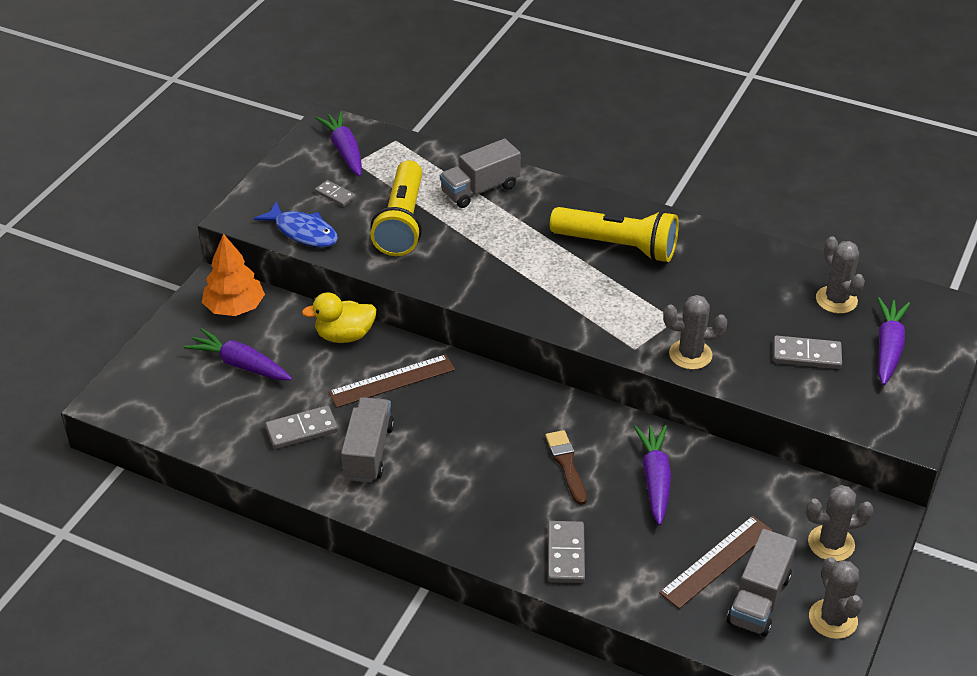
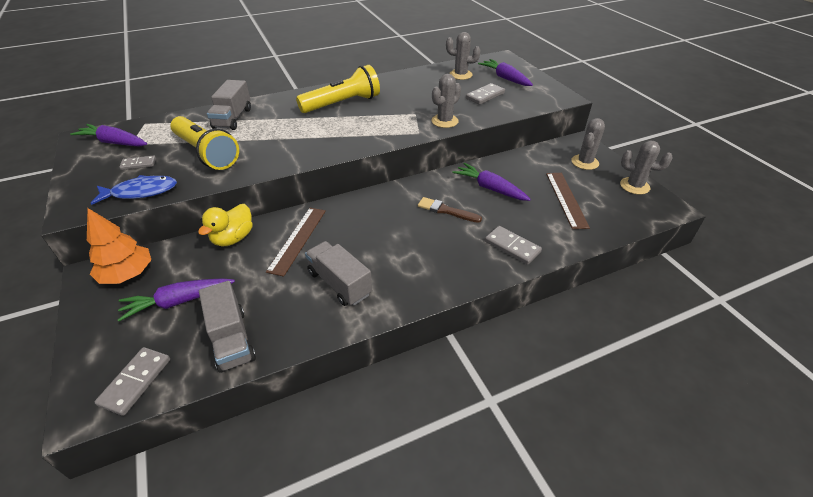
camera: 50 degrees left, 0 degrees up
grey domino [265,406,338,449] -> grey domino moved to [95,347,170,416]
grey truck [727,529,797,637] -> grey truck moved to [199,281,256,373]

